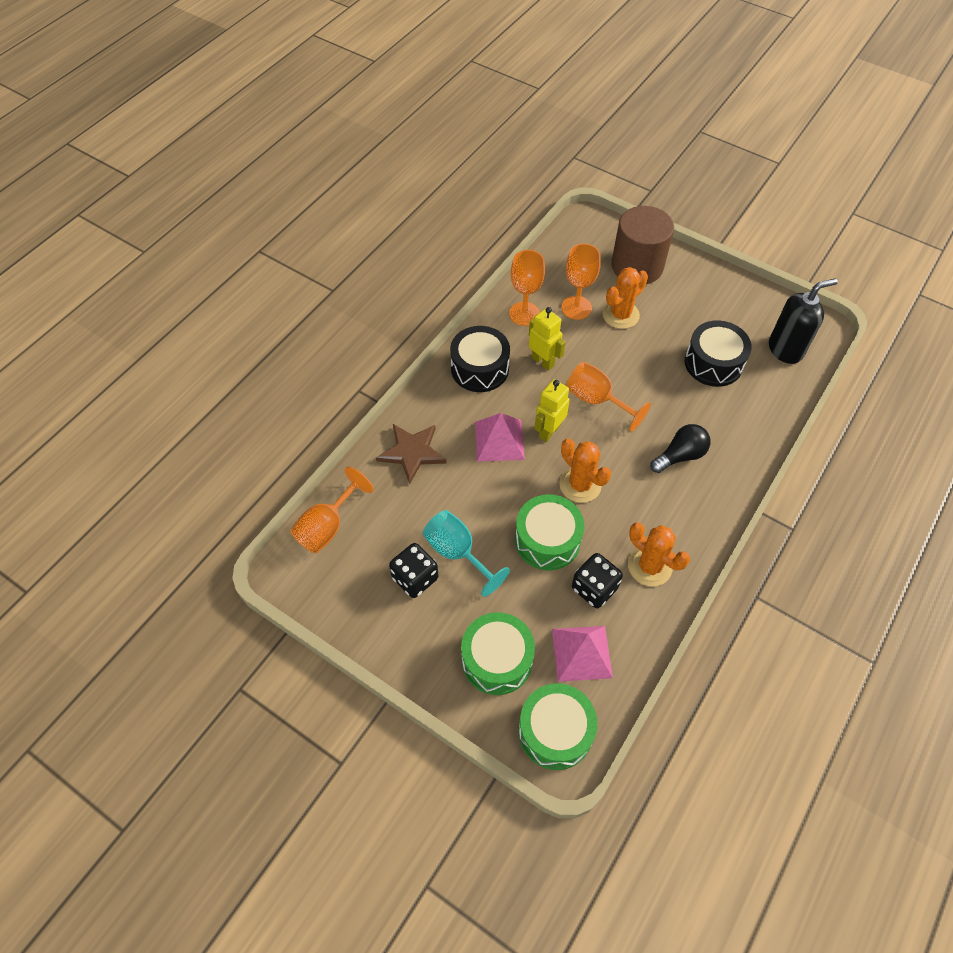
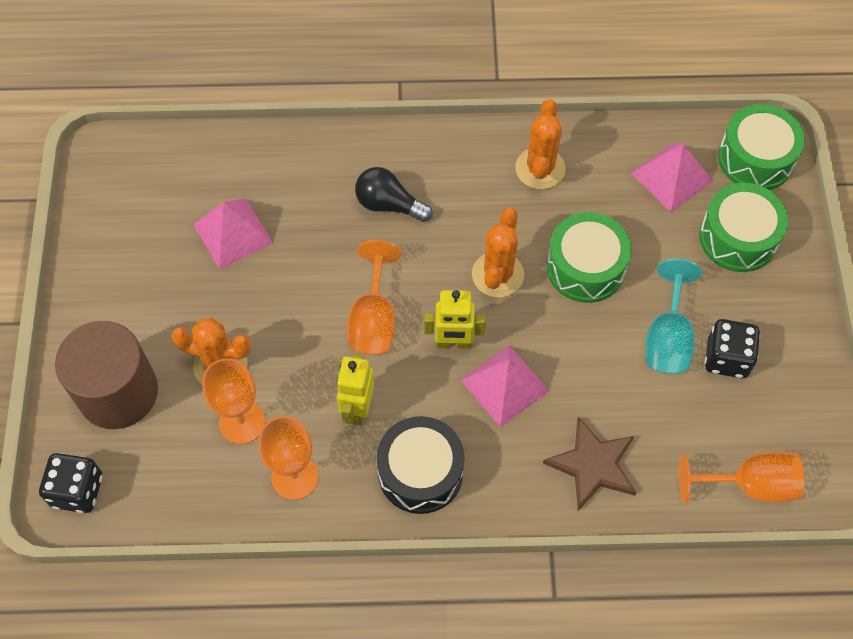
camera: 125 degrees left, 5 degrees up
black dice [572,553,623,608] -> black dice moved to [39,453,102,513]
black drum [685,320,752,387] -> pink pyramid [193,199,273,270]
black soap dispenser [769,278,838,364] -> none

